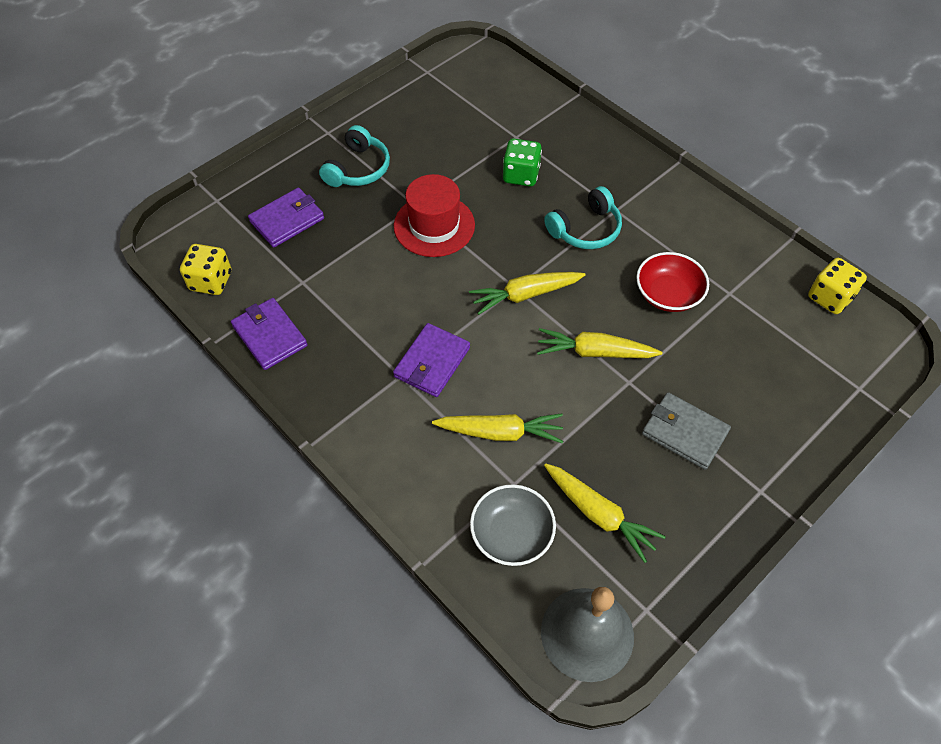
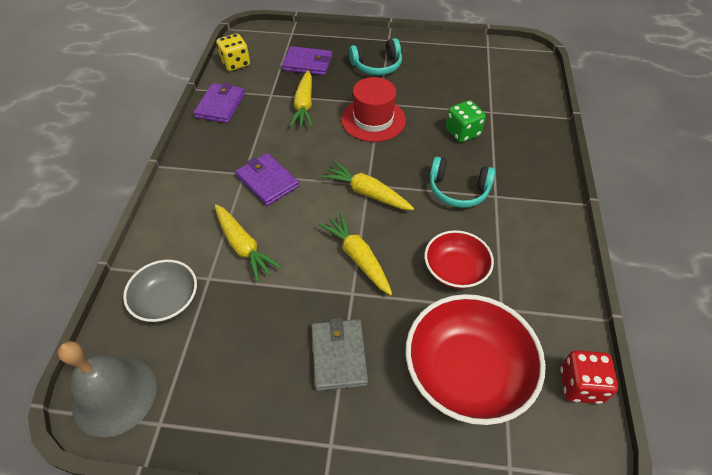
camera: 50 degrees right, 5 degrees down
purple wallet [393,323,470,397] -> purple wallet turned 60 degrees clockwise [236,153,299,206]
yellow carrot [544,464,666,563] -> yellow carrot moved to [289,70,313,127]
yellow dice [808,258,867,314] -> red dice [560,350,618,404]
none -> red bowl [406,294,546,425]

